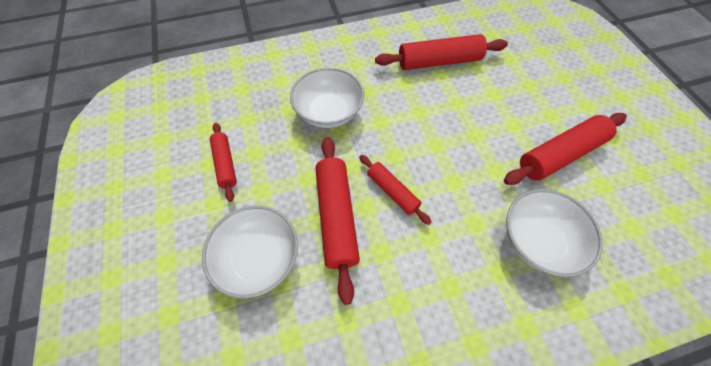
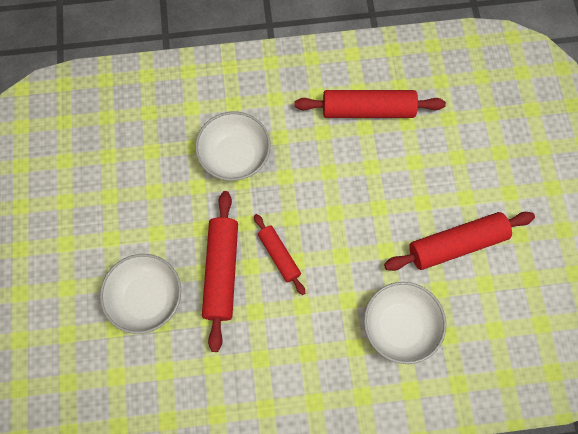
camera: 10 degrees right, 10 degrees up
red rolling pin [210,123,237,202] -> none

